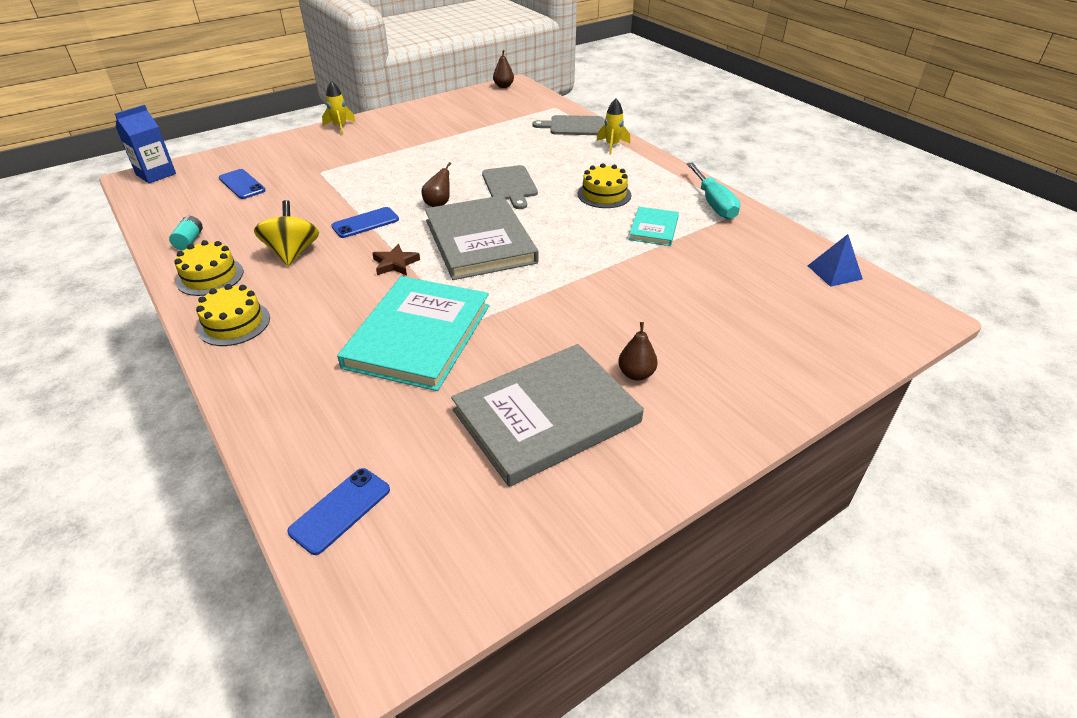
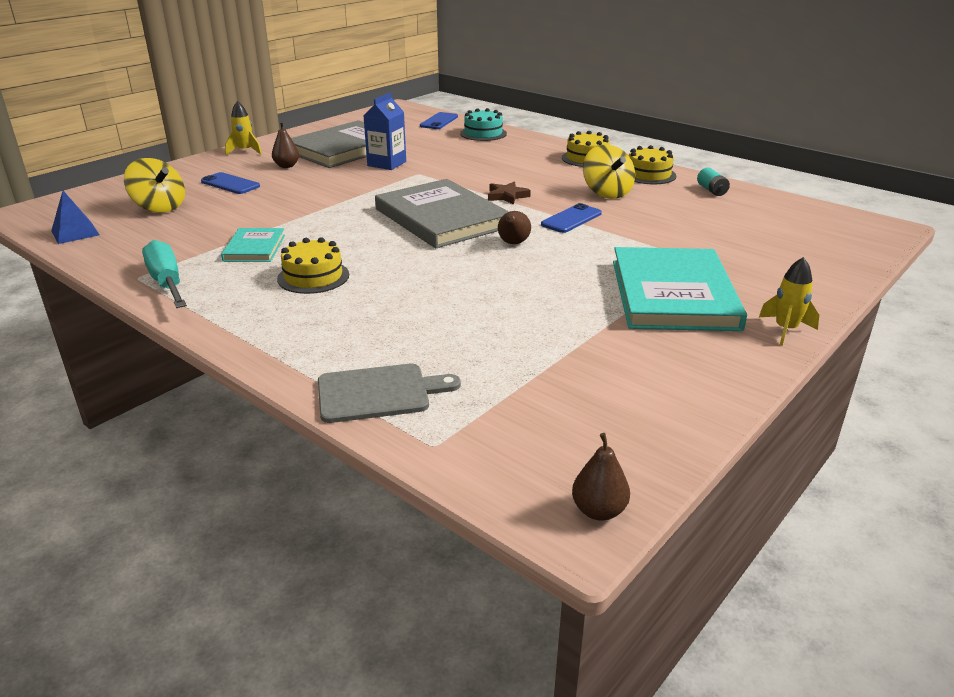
camera: 165 degrees right, 10 degrees down
blue carton [115,105,176,184] -> blue carton moved to [364,93,406,170]
blue phone [219,169,266,199] -> blue phone moved to [201,172,260,194]
turquoise book [337,276,489,391] -> turquoise book moved to [613,247,747,331]
grey cutting board [482,165,538,209] -> none
yellow rocket [597,99,630,155] -> yellow rocket moved to [225,101,262,155]
none -> yellow spinning top [124,158,185,213]
none -> turquoise cake [460,108,507,141]

